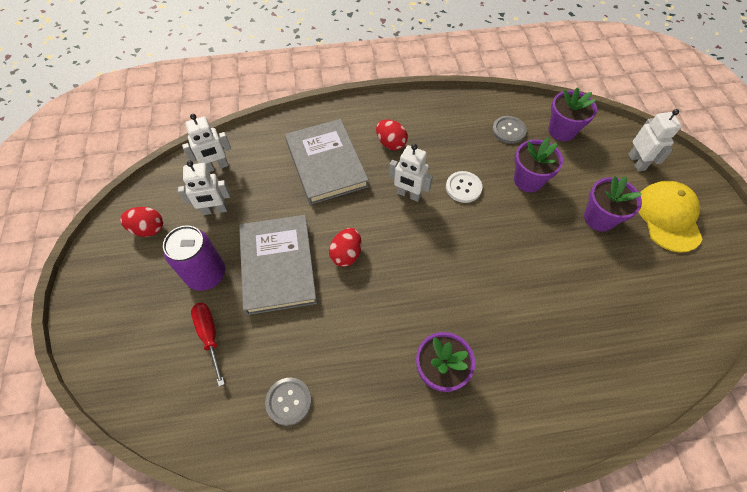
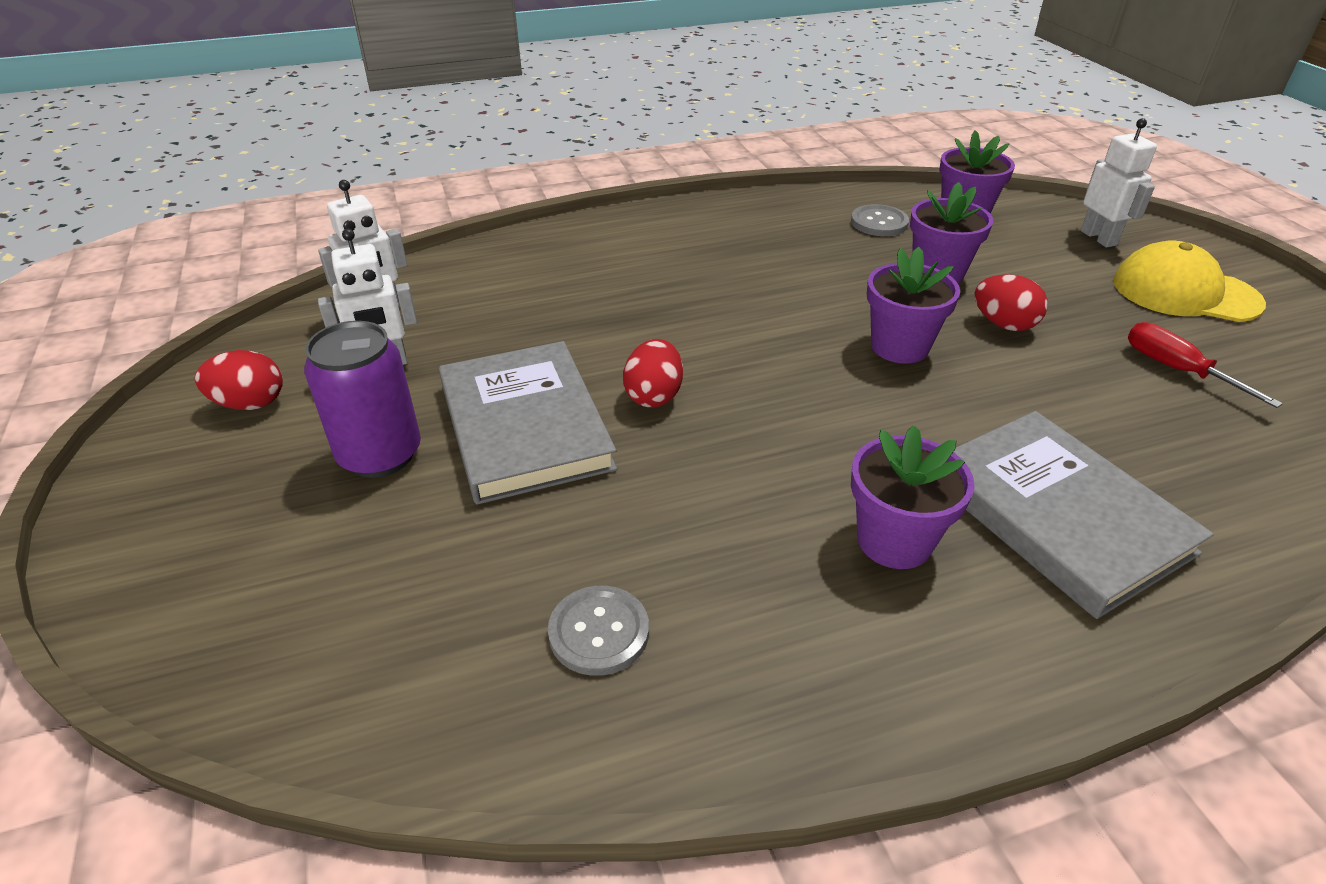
camera: 10 degrees left, 20 degrees down
red screwdriver [191,302,225,387] -> red screwdriver moved to [1128,322,1283,408]
grey book [285,119,369,205] -> grey book moved to [954,411,1214,619]
red egg [376,119,408,150] -> red egg moved to [975,275,1048,331]
white robot [389,144,433,202] -> none
white button [446,171,482,203] -> none
purple flower pot [584,176,642,232] -> purple flower pot moved to [867,247,960,364]
yellow cap [639,181,702,253] -> yellow cap turned 60 degrees counterclockwise [1113,241,1266,322]

